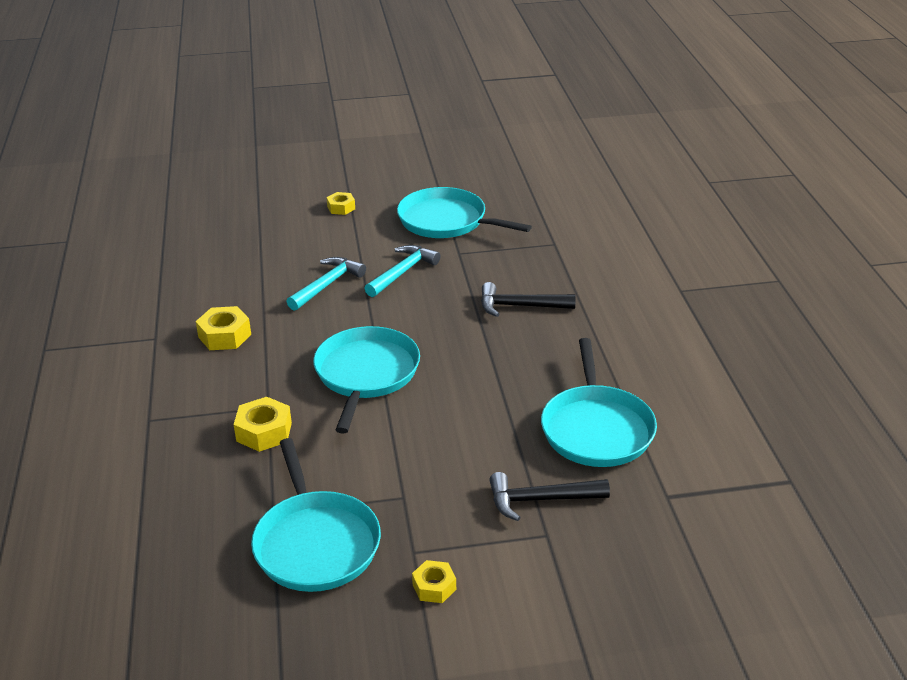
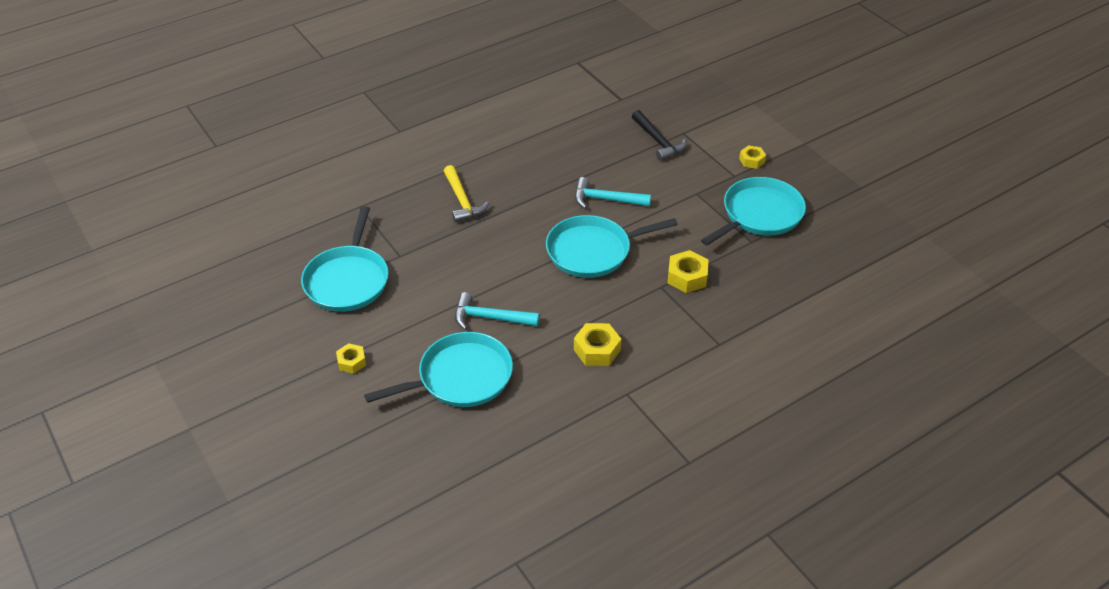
camera: 115 degrees left, 10 degrees up
turquoise hammer [364,245,441,297] -> turquoise hammer moved to [575,177,651,208]
black hammer [481,282,576,317] -> yellow hammer [444,165,489,223]
turquoise pan [541,338,657,467] -> turquoise pan moved to [364,332,513,407]

